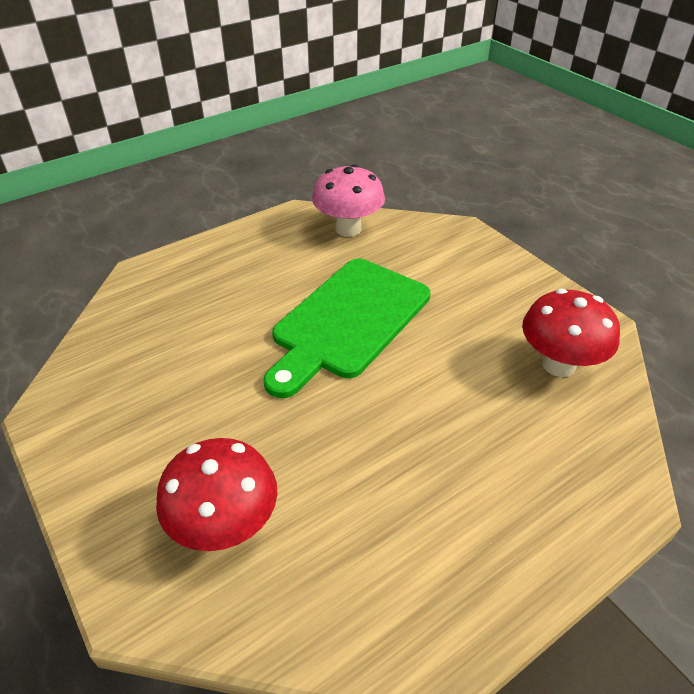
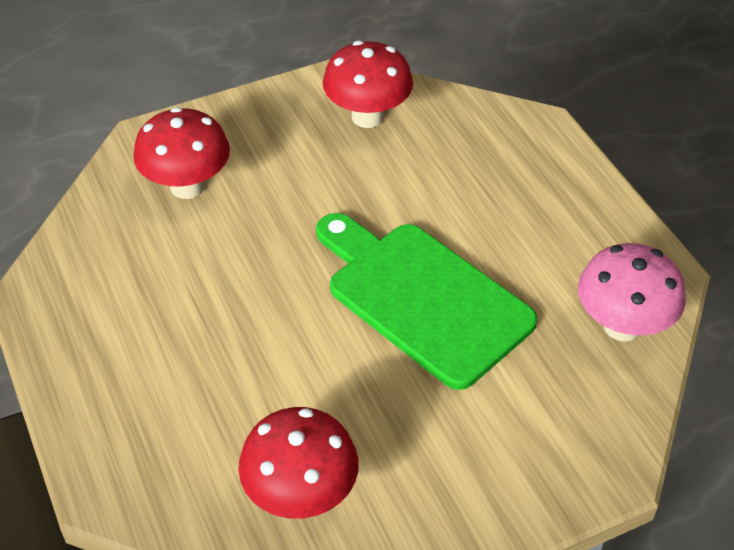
camera: 100 degrees right, 5 degrees up
none -> red mushroom [323,41,413,128]

